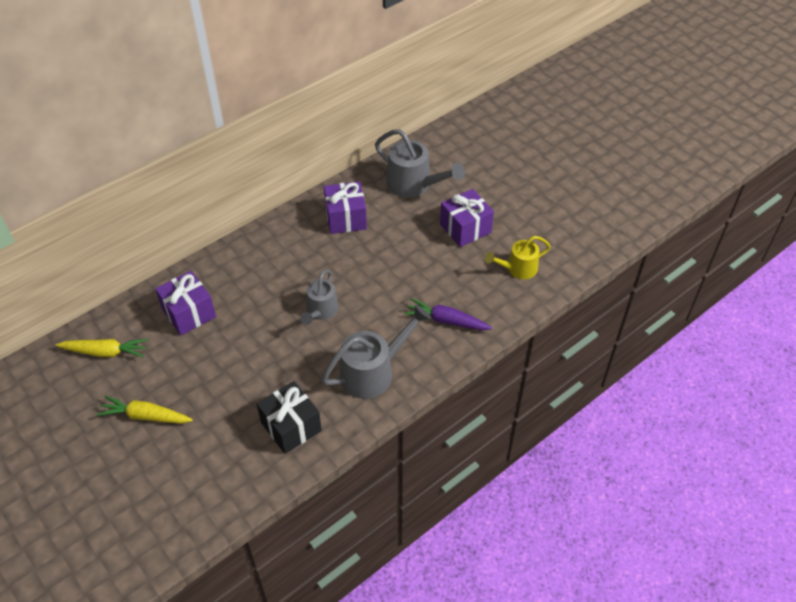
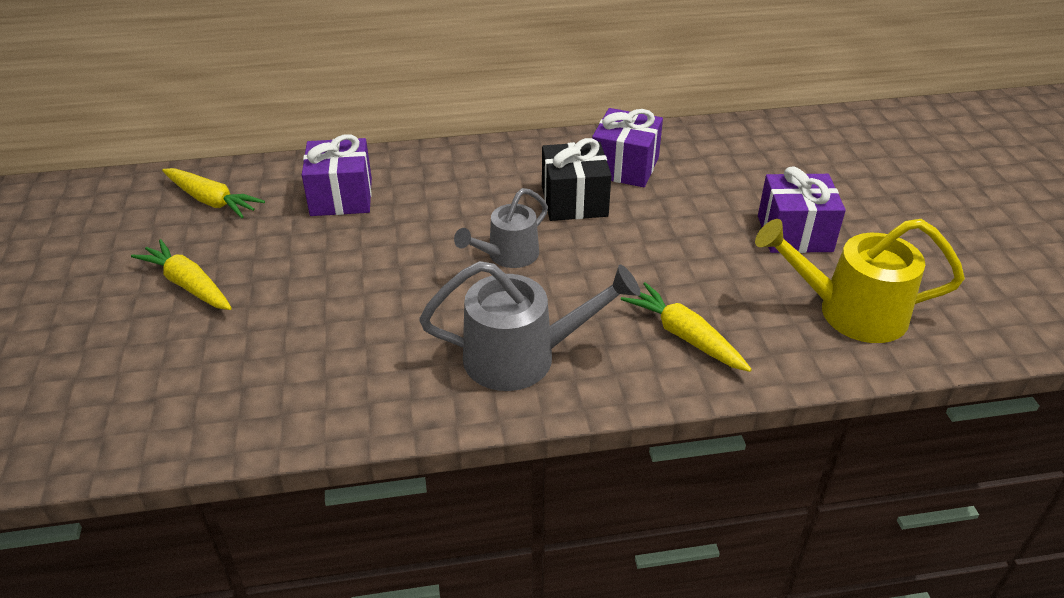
camera: 30 degrees right, 10 degrees down
black gift [257,381,322,454] -> black gift moved to [542,138,611,221]
grey watering can [375,129,465,198] -> none
purple carrot [404,298,493,330] -> yellow carrot [621,282,752,372]
yellow watering can [485,236,551,279] -> yellow watering can [755,219,965,343], size x1.56

